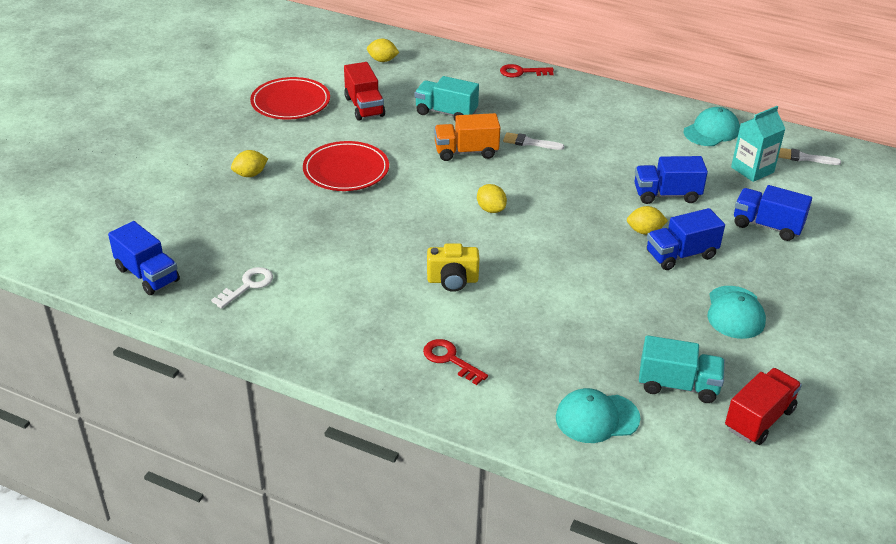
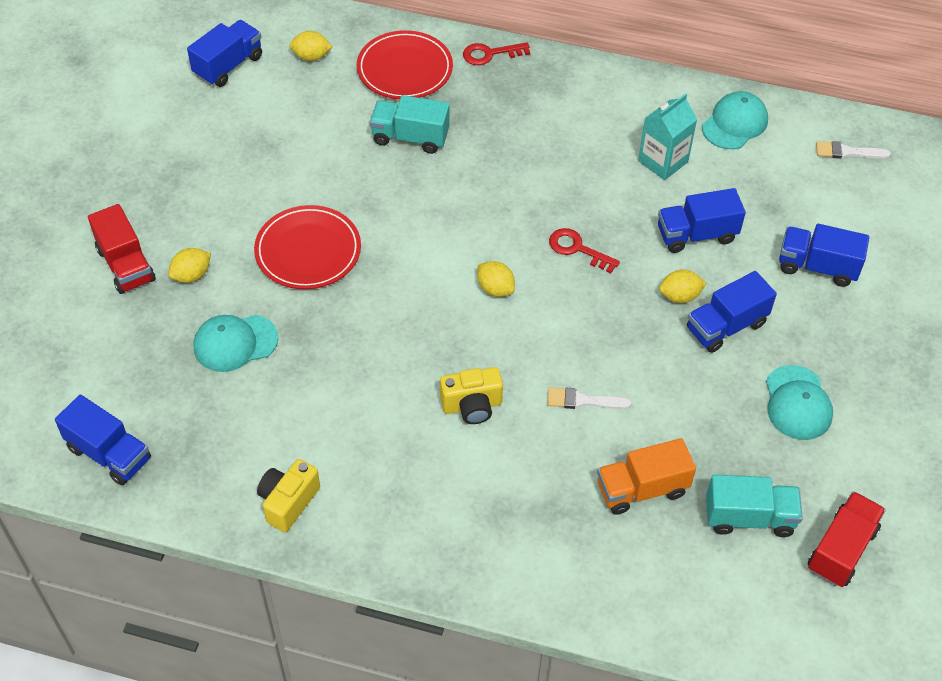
camera: 10 degrees left, 15 degrees up
white key [211,267,273,309] -> none
red plate [250,77,330,119] -> red plate moved to [357,30,453,99]
red truck [344,62,385,121] -> red truck moved to [88,204,156,294]
red key [423,339,488,385] -> red key moved to [549,228,620,273]
orange truck [434,113,500,161] -> orange truck moved to [597,438,696,515]
white brush [503,133,564,150] -> white brush moved to [547,387,631,409]
turquoise cap [556,388,641,443] -> turquoise cap moved to [193,315,278,372]
turquoise carton [731,106,785,182] -> turquoise carton moved to [638,93,698,180]
none -> blue truck [187,20,262,87]
none -> yellow camera [257,459,320,532]

